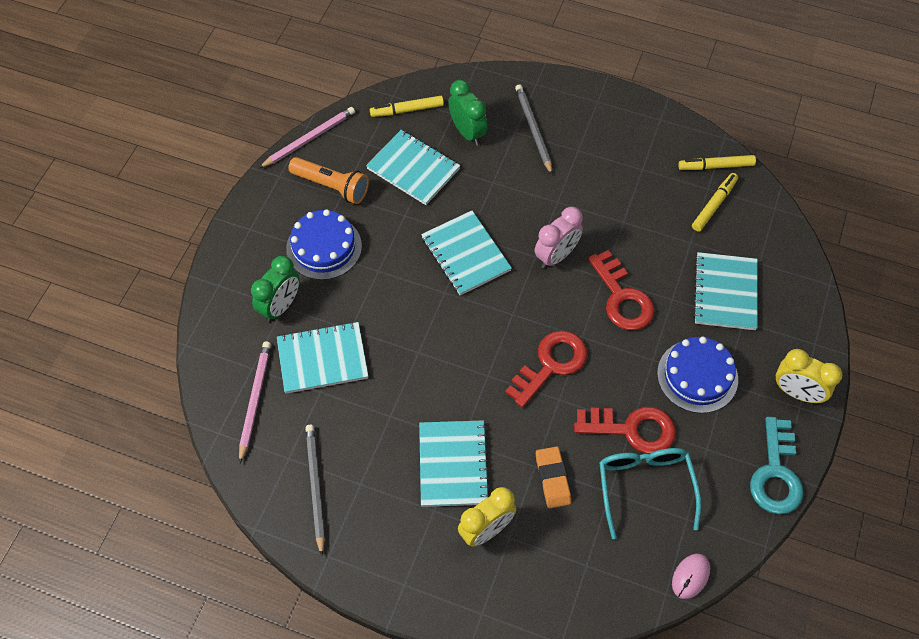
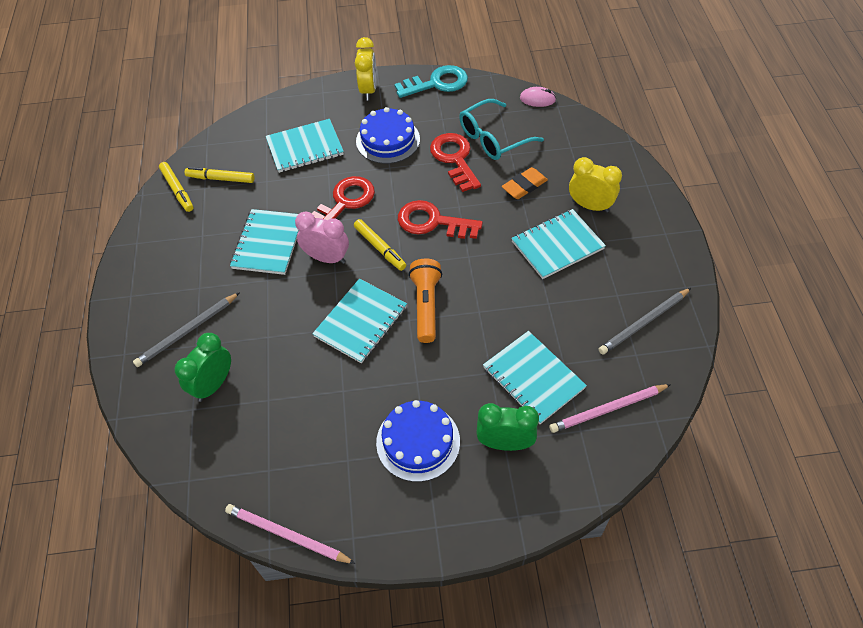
camera: 115 degrees left, 5 degrees down
orange flashlight [288,157,369,204] -> orange flashlight moved to [409,259,442,343]
turquoise notebook [366,130,460,205] -> turquoise notebook moved to [230,209,299,275]
yellow marker [370,96,444,117] -> yellow marker moved to [354,219,406,271]

